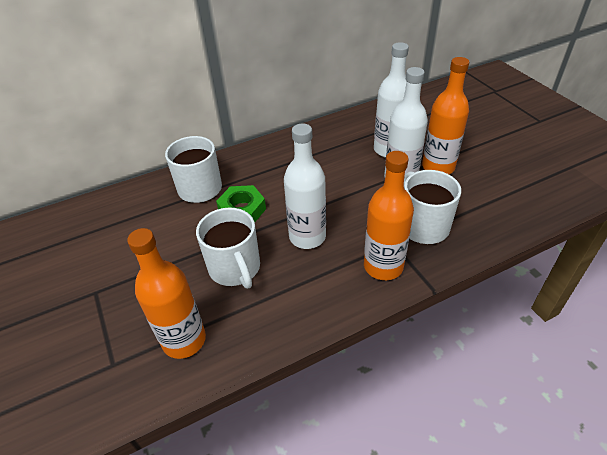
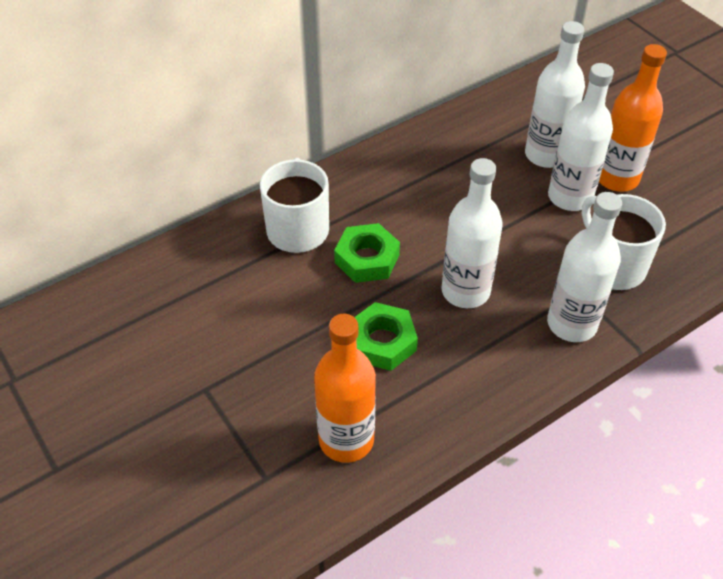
camera: 10 degrees left, 5 degrees up
white mug [196,208,260,289] -> green nut [354,302,418,371]
orange bottle [364,151,414,280] -> white bottle [547,192,622,342]

